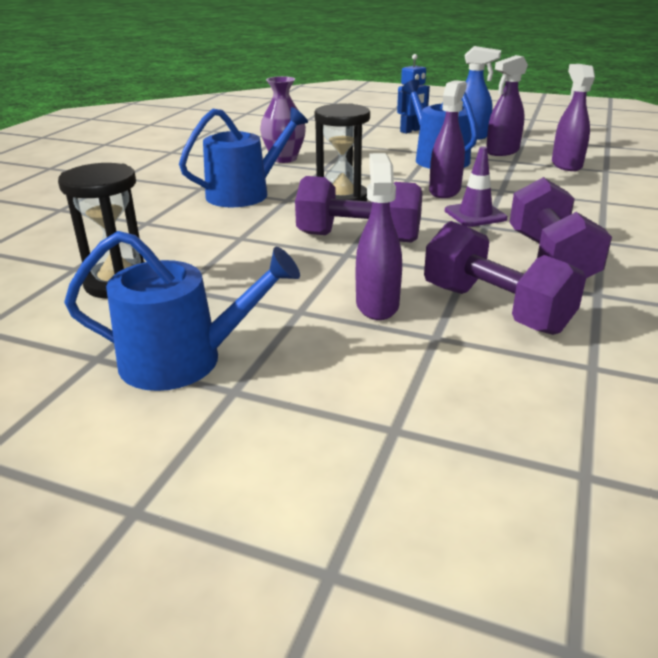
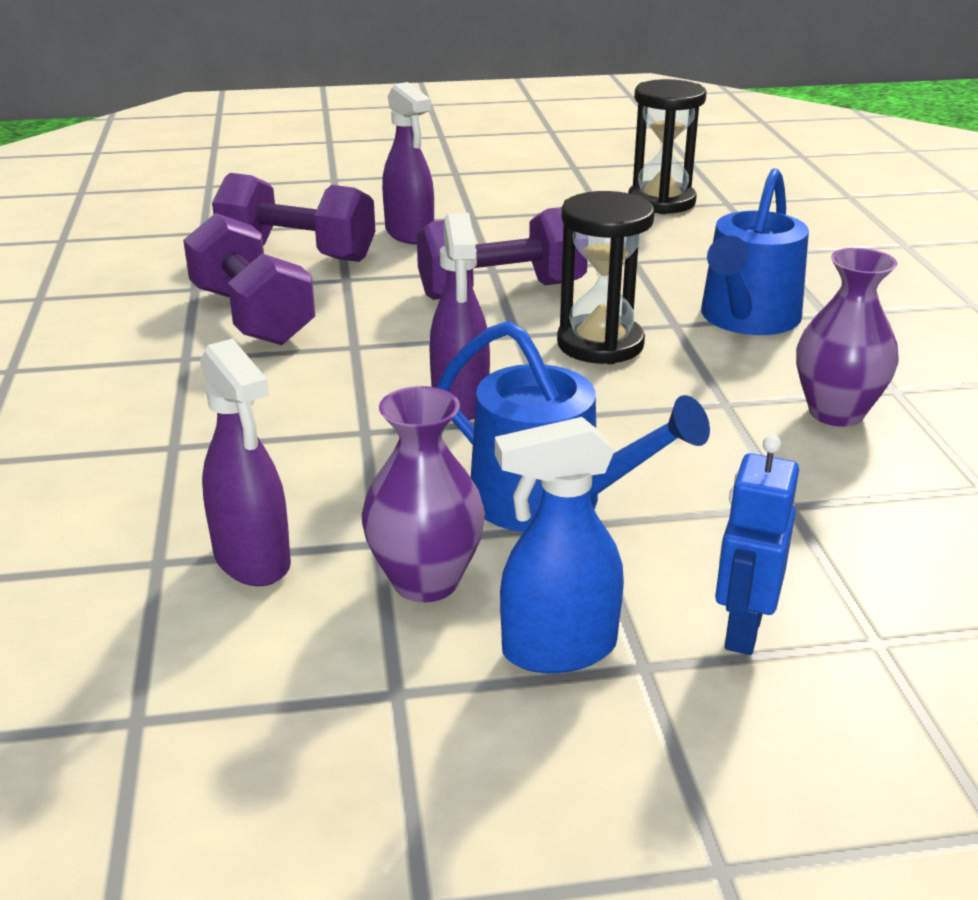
camera: 150 degrees right, 0 degrees up
blue watering can [64,231,300,391] -> none
purple traffic cone [445,146,508,227] -> none
purple spray bottle [486,55,528,156] -> purple vase [362,386,485,602]

